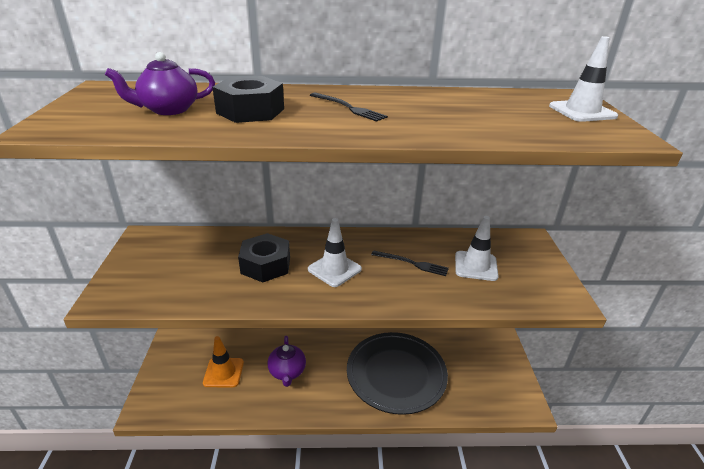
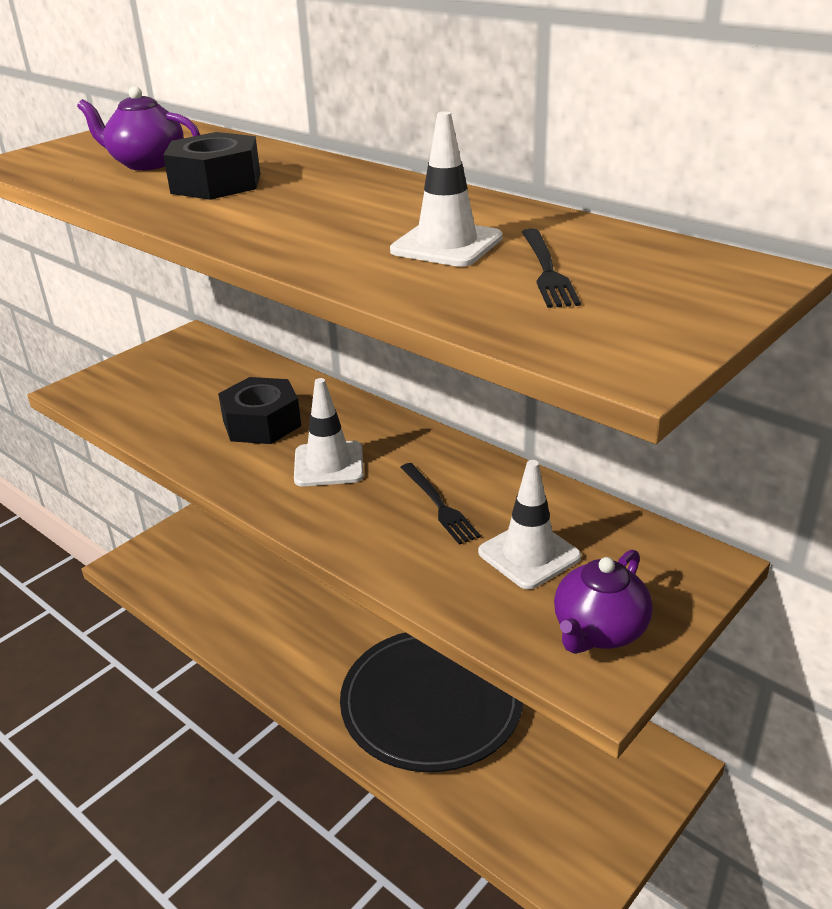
camera: 45 degrees right, 0 degrees up
orange traffic cone [203,336,244,388] -> none
purple teapot [267,336,306,387] -> purple teapot moved to [554,549,653,654]
black fork [310,92,388,122] -> black fork moved to [522,228,581,308]
white traffic cone [549,36,618,122] -> white traffic cone moved to [390,111,503,267]

